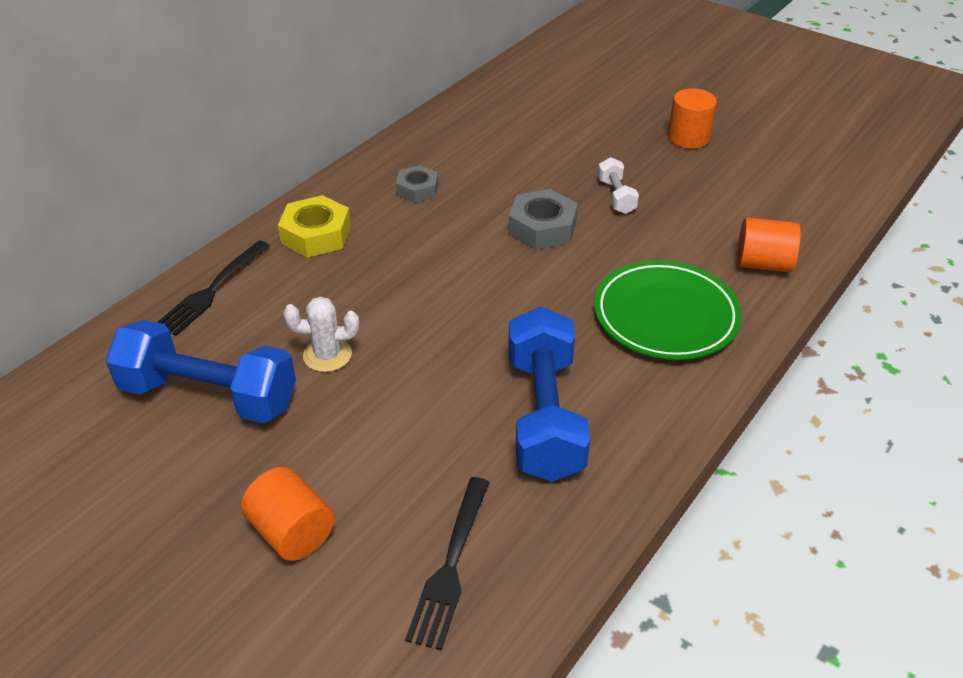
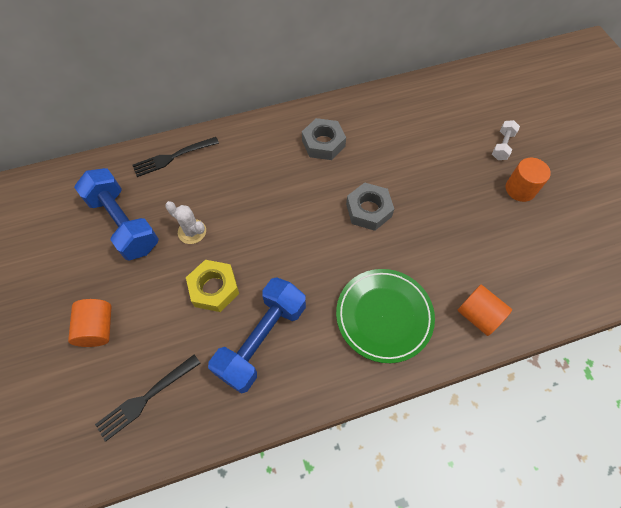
camera: 35 degrees right, 20 degrees up
yellow nut [278,195,351,258] -> yellow nut moved to [186,260,239,312]
grey nut [396,165,438,203] -> grey nut [302,118,346,160], size x1.52
white dumbbell [598,157,639,214] -> white dumbbell moved to [492,120,520,160]

